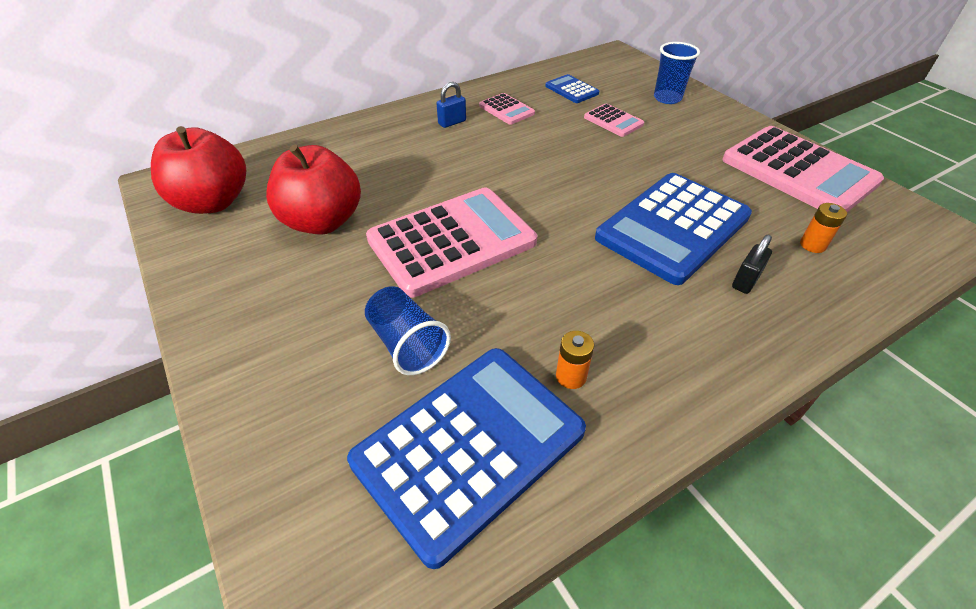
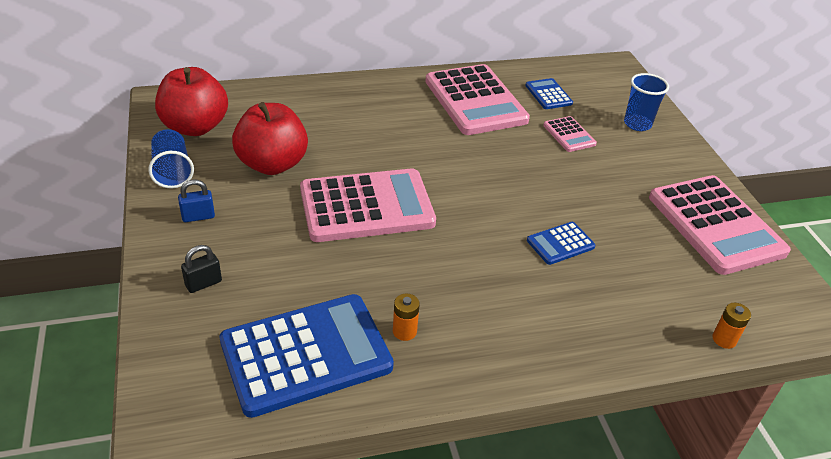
camera: 15 degrees right, 5 degrees down
blue cup [365,286,451,375] -> blue cup moved to [148,129,194,189]
blue padlock [437,82,466,128] -> blue padlock moved to [178,180,215,222]
pink calculator [479,93,535,125] -> pink calculator [425,64,530,135], size x2.19
blue calculator [595,173,752,285] -> blue calculator [527,222,596,265], size x0.46
black padlock [732,234,772,294] -> black padlock moved to [181,245,222,293]
orange battery [800,203,847,253] -> orange battery moved to [712,303,751,349]

